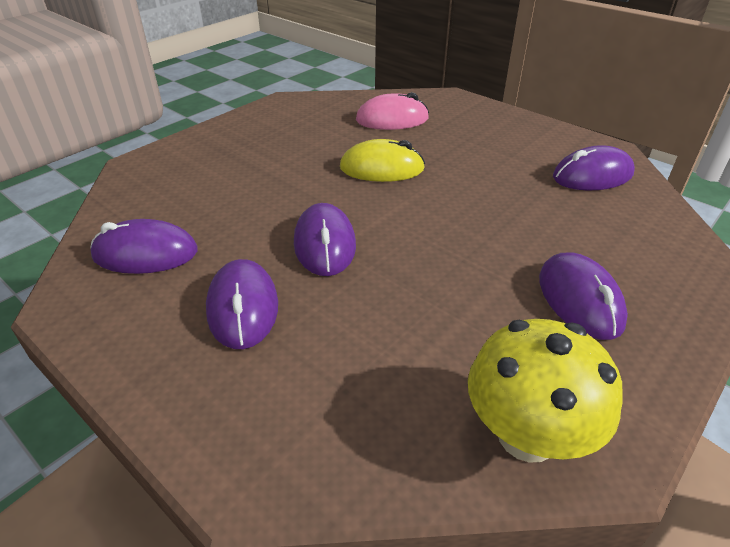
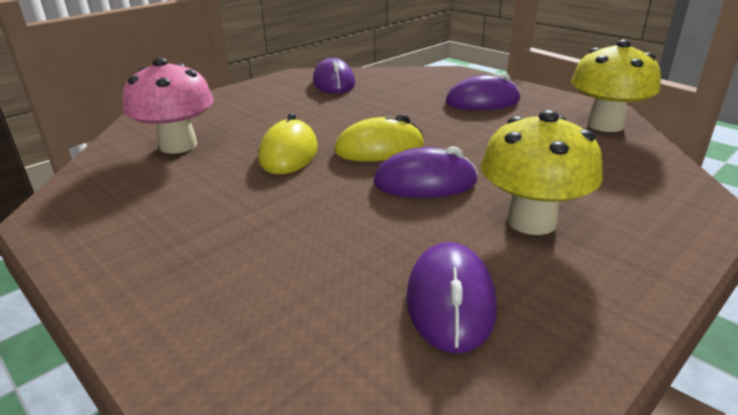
camera: 85 degrees left, 10 degrees down
purple mouse [206,259,278,349] -> yellow mushroom [481,110,603,235]
pink mouse [356,92,429,130] -> pink mushroom [123,58,214,154]
none -> yellow mouse [334,114,424,161]

